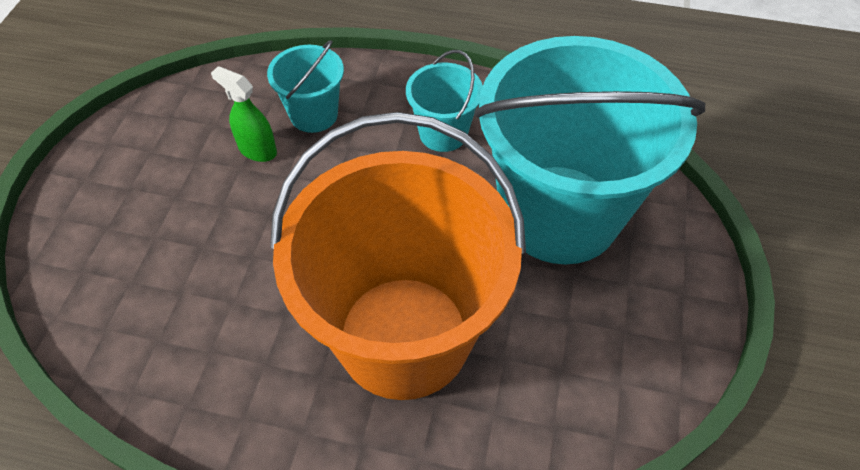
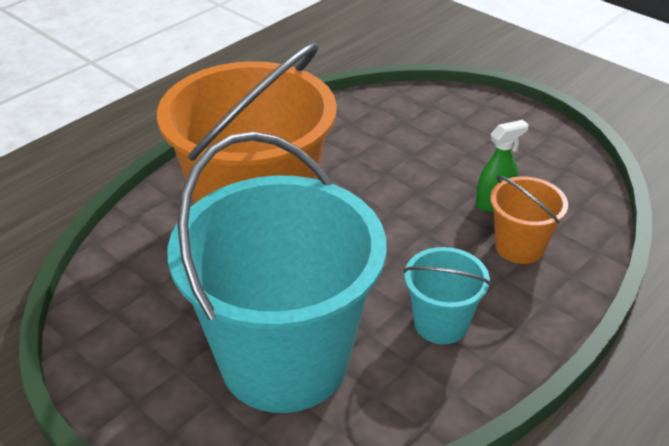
camera: 120 degrees right, 15 degrees down
turquoise bucket [267,40,344,133] -> orange bucket [490,175,568,264]

